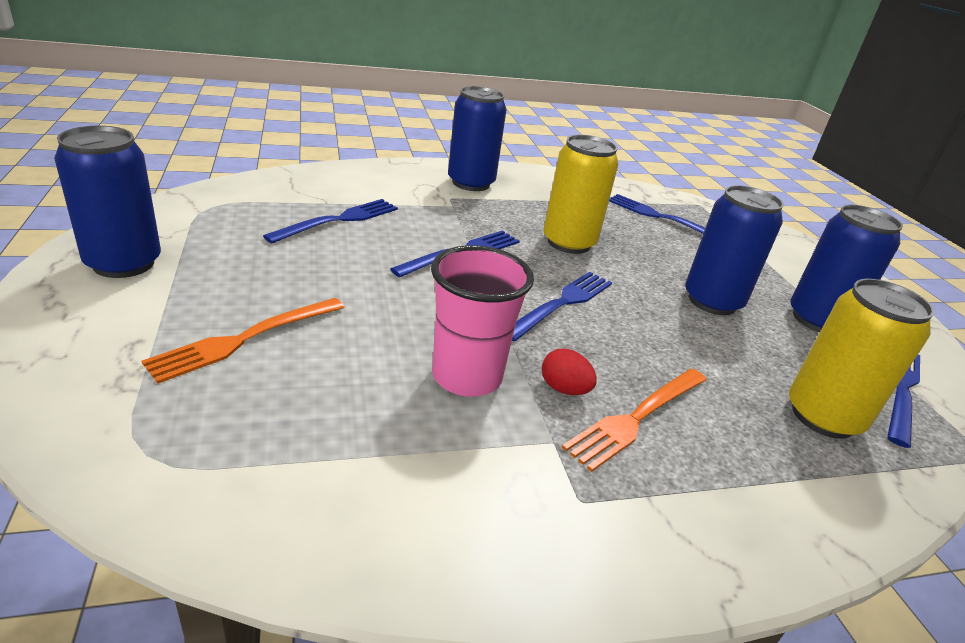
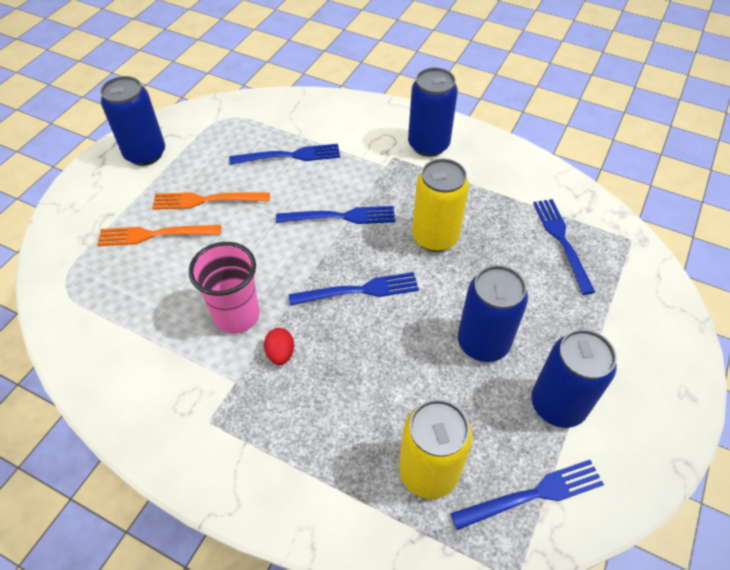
camera: 45 degrees right, 20 degrees up
orange fork [562,369,707,472] -> orange fork moved to [152,192,270,210]

